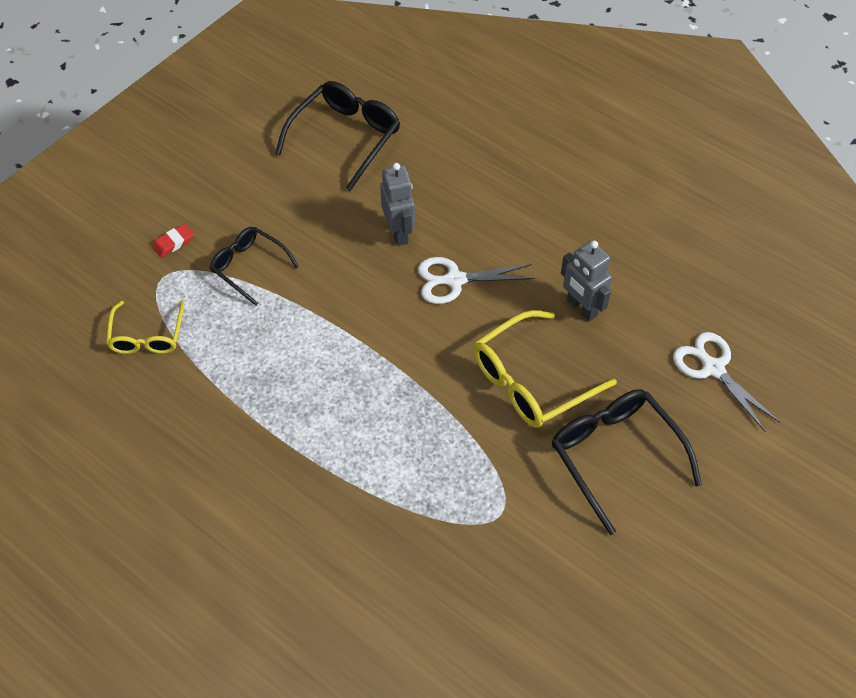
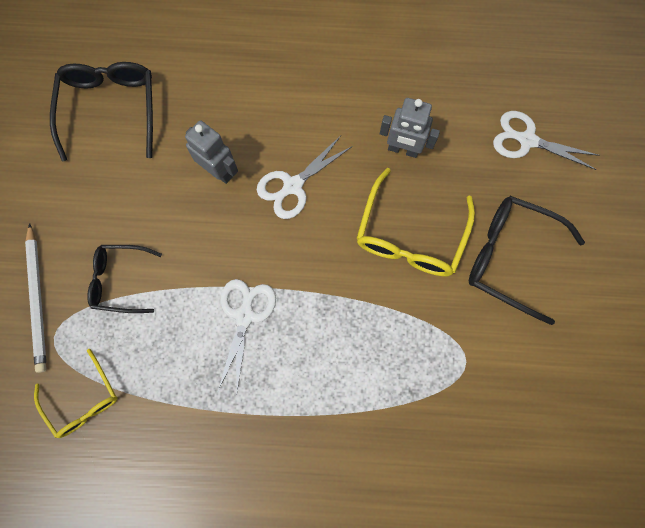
camera: 35 degrees left, 20 degrees up
red eraser [152,224,194,257] -> white pencil [25,223,47,373]
none -> white scissors [218,279,276,391]

